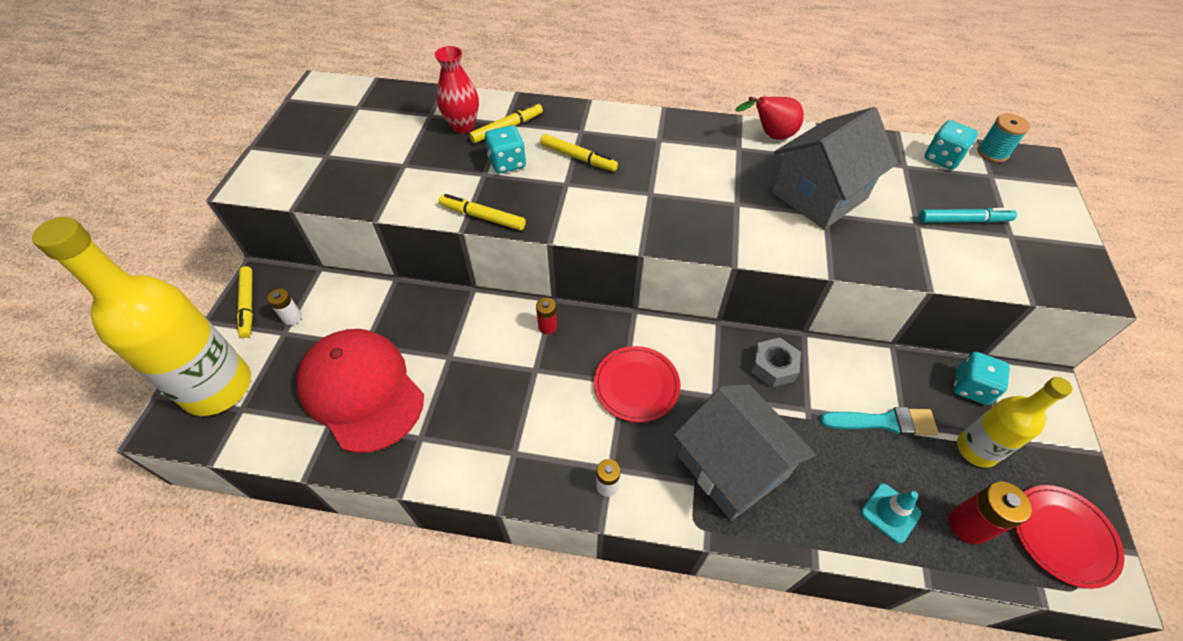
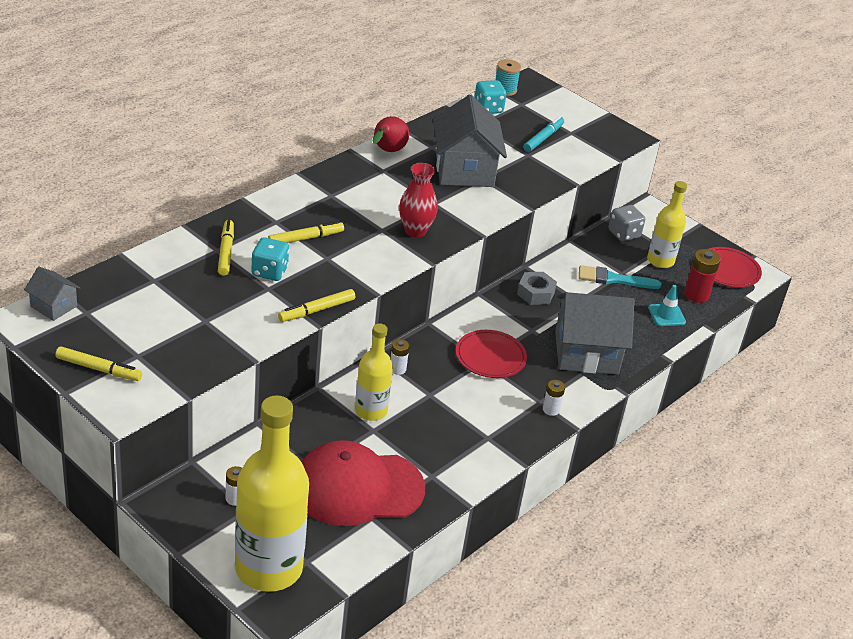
camera: 60 degrees left, 15 degrees down
yellow marker [237,266,253,338] -> yellow marker moved to [55,346,142,381]
red vase [434,46,479,133] -> red vase moved to [399,163,438,237]
red battery [536,298,557,334] -> white battery [390,339,409,375]
turquoise brush [820,407,938,435] -> turquoise brush turned 120 degrees counterclockwise [579,265,661,289]
turquoise dice [953,352,1010,405] -> grey dice [608,205,645,242]
none -> grey house [24,267,80,321]
none -> yellow bottle [355,324,393,421]

